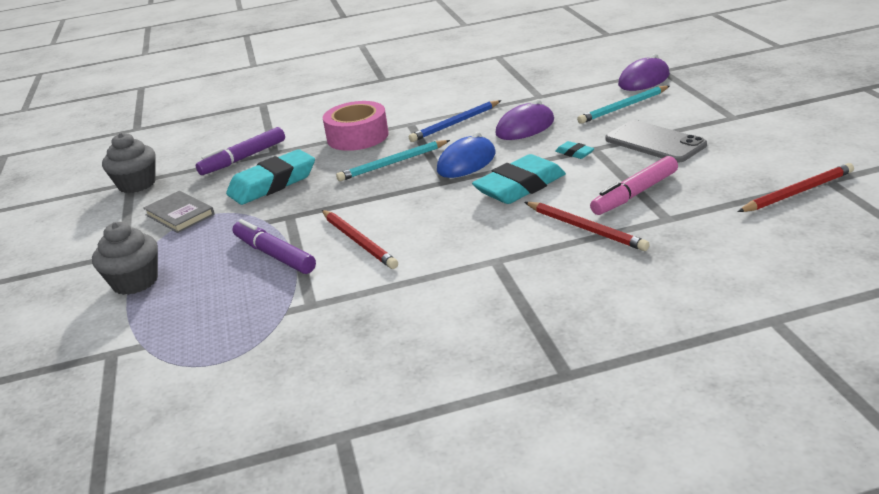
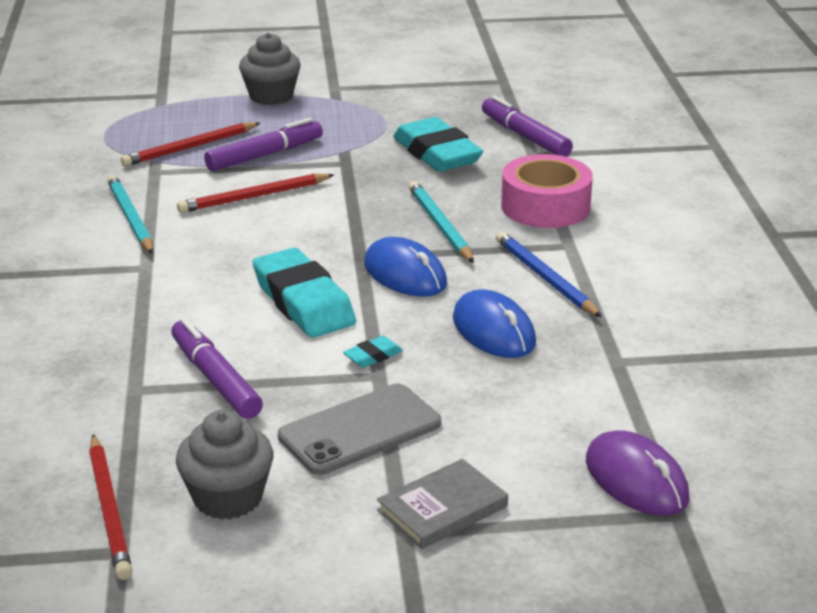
camera: 95 degrees right, 0 degrees up
grey cupcake [102,133,156,193] -> grey cupcake moved to [176,410,273,519]
grey book [143,191,215,233] -> grey book moved to [377,459,508,549]
purple mouse [495,99,554,140] -> blue mouse [453,289,536,358]
red pencil [525,202,650,251] -> red pencil moved to [121,122,260,166]
turquoise pencil [577,86,670,124] -> turquoise pencil moved to [107,175,153,254]
pink marker [590,156,678,215] -> purple marker [171,318,263,419]

